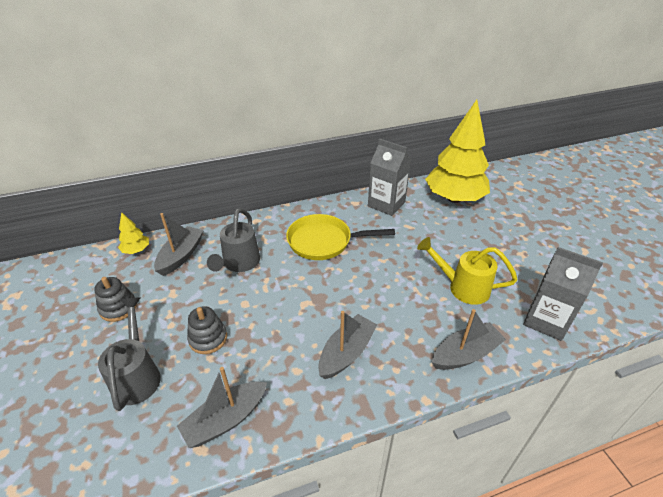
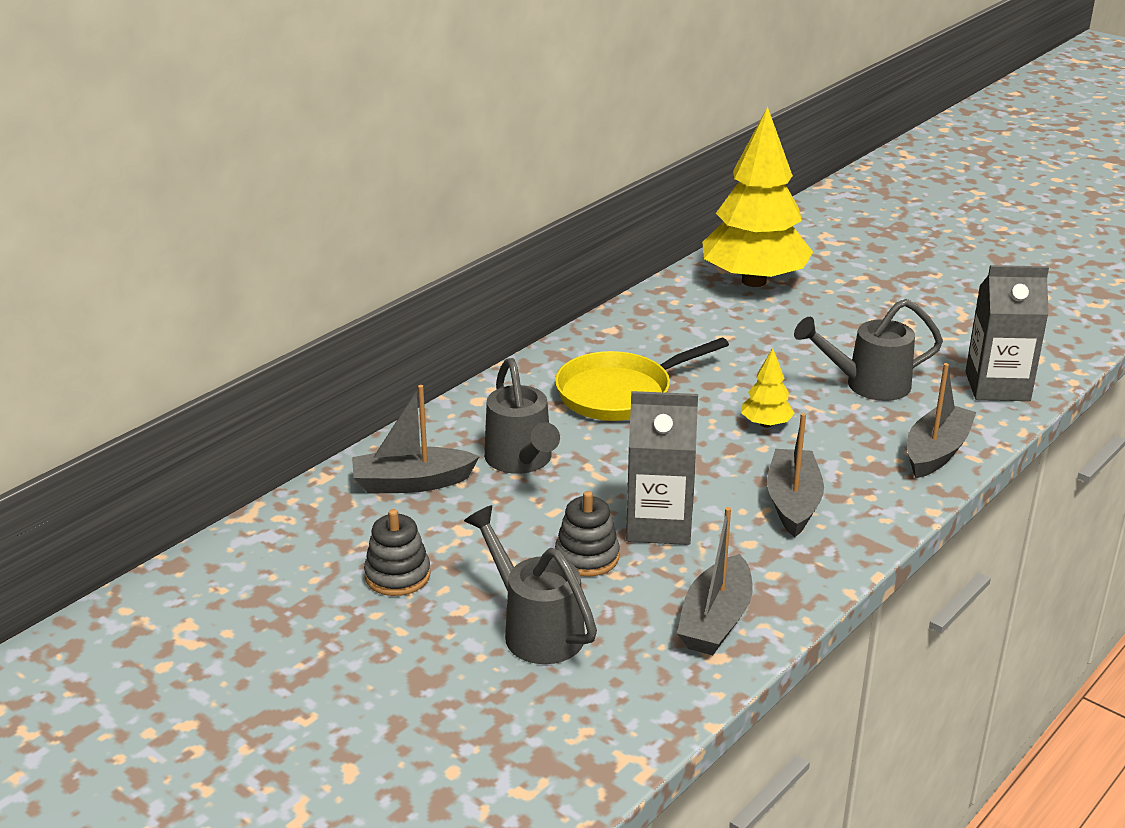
camera: 30 degrees left, 10 degrees down
yellow tree [118,212,149,254] -> yellow tree moved to [741,348,795,428]
grey boat [154,213,204,276] -> grey boat turned 90 degrees counterclockwise [352,385,480,494]
grey carton [368,139,411,216] -> grey carton moved to [626,391,698,545]
yellow watering can [417,237,518,305] -> grey watering can [794,299,943,401]

